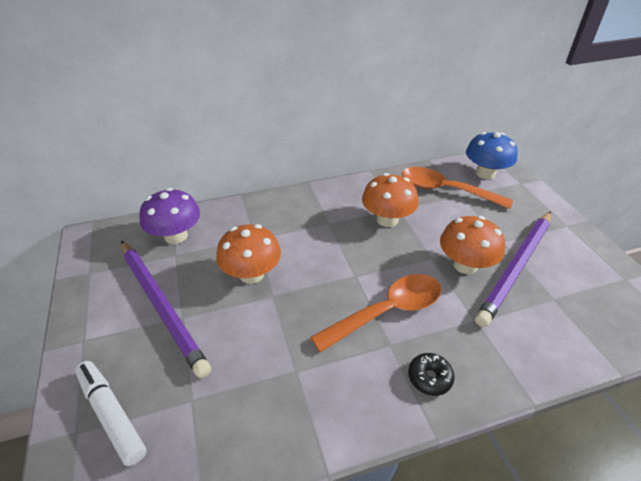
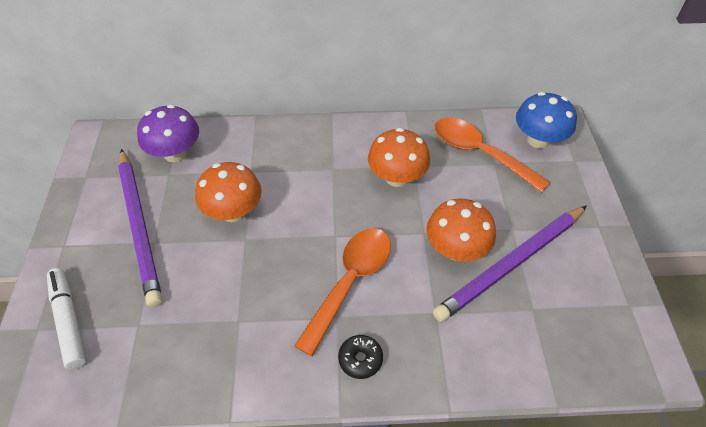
camera: 15 degrees right, 10 degrees up
orange spoon [310,274,442,353] -> orange spoon turned 45 degrees counterclockwise [294,228,391,356]

